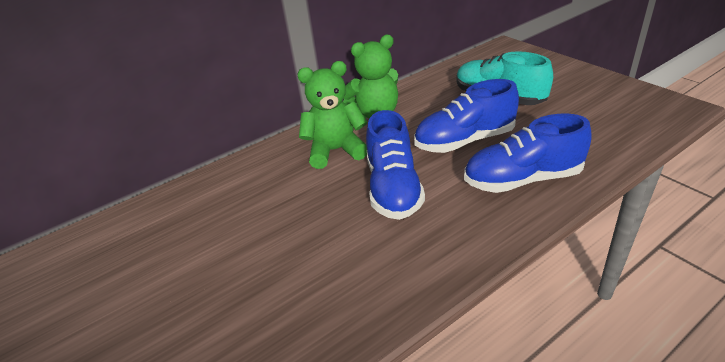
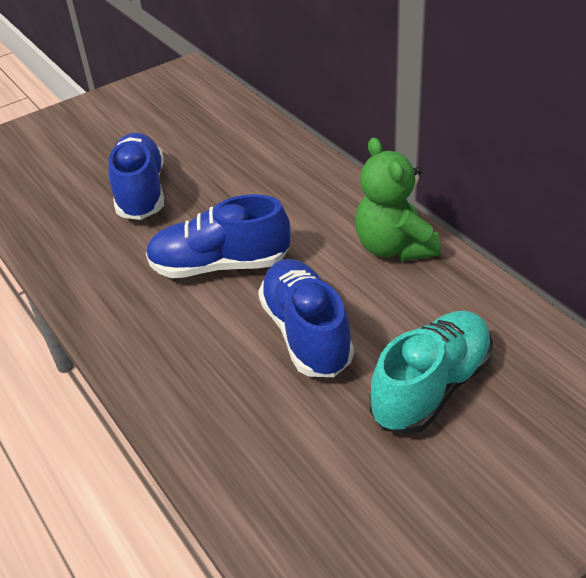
camera: 90 degrees right, 5 degrees up
green teddy bear [298,61,367,169] -> none
blue shoe [464,114,592,193] -> blue shoe moved to [108,133,164,220]

